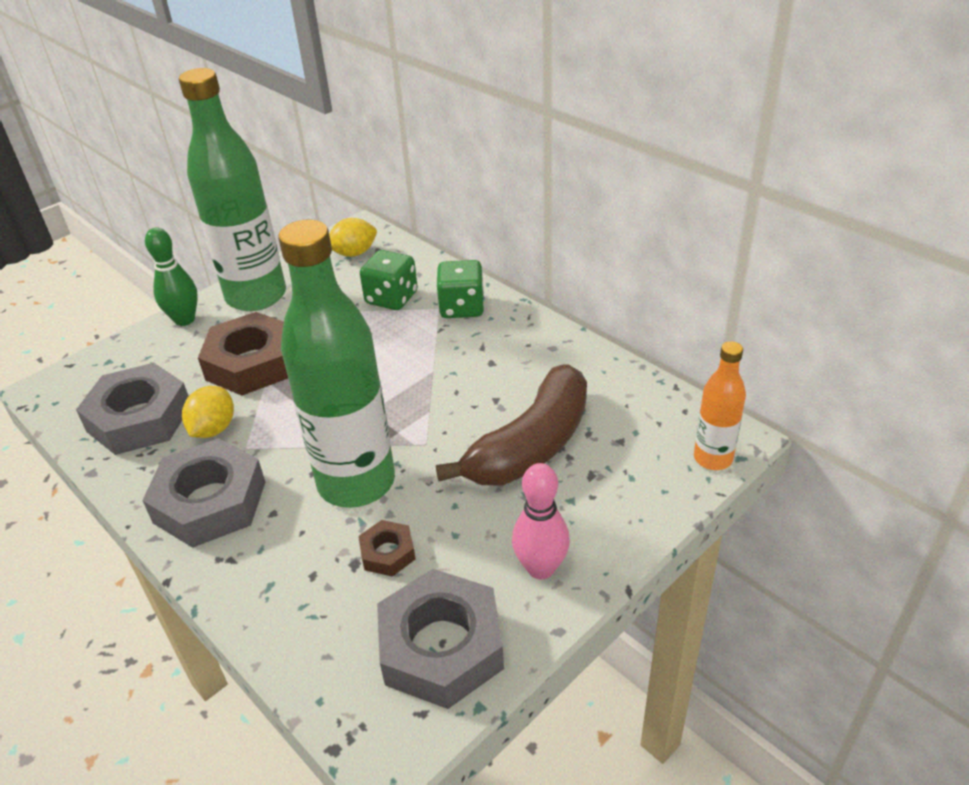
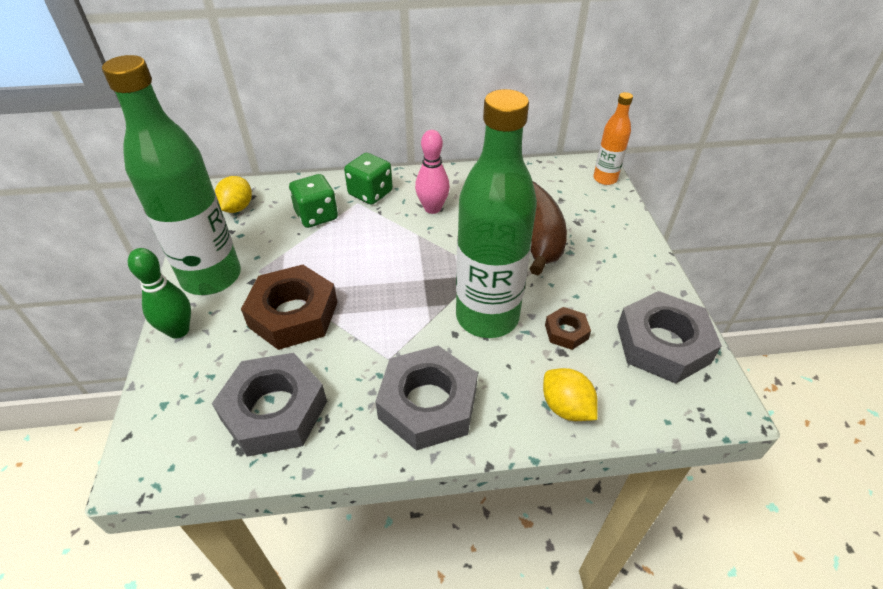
camera: 55 degrees left, 5 degrees up
yellow lemon [182,386,234,438] -> yellow lemon moved to [543,368,598,421]
pink bowling pin [512,463,570,580] -> pink bowling pin moved to [415,130,450,214]

